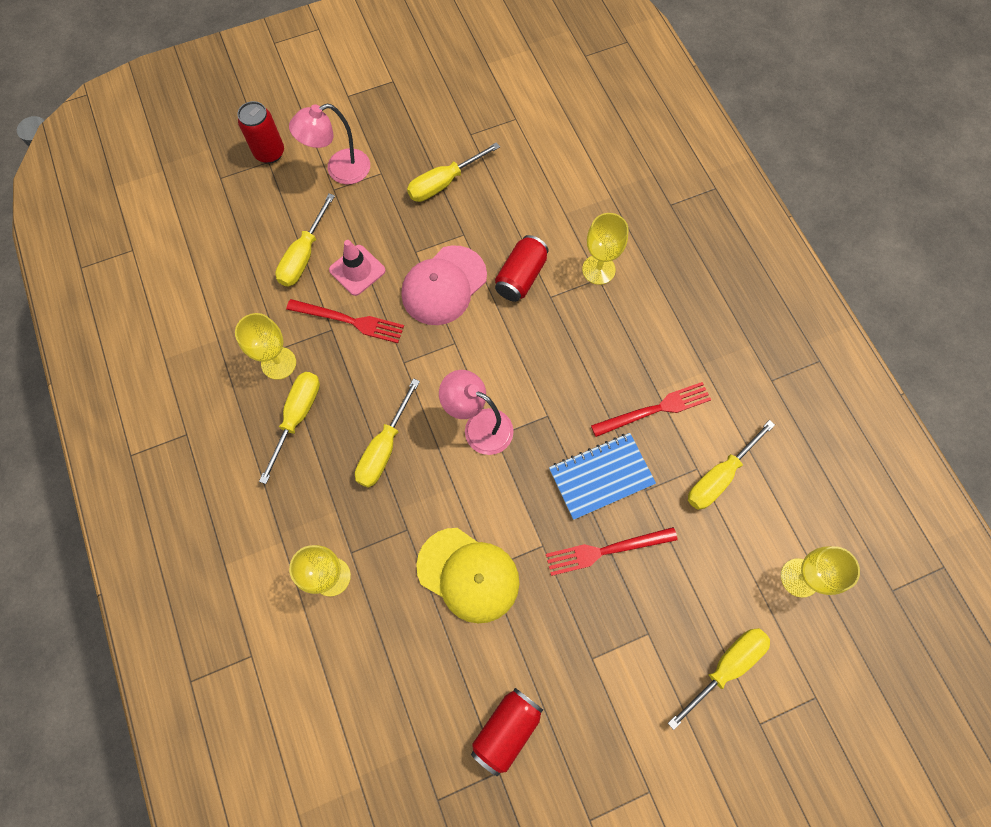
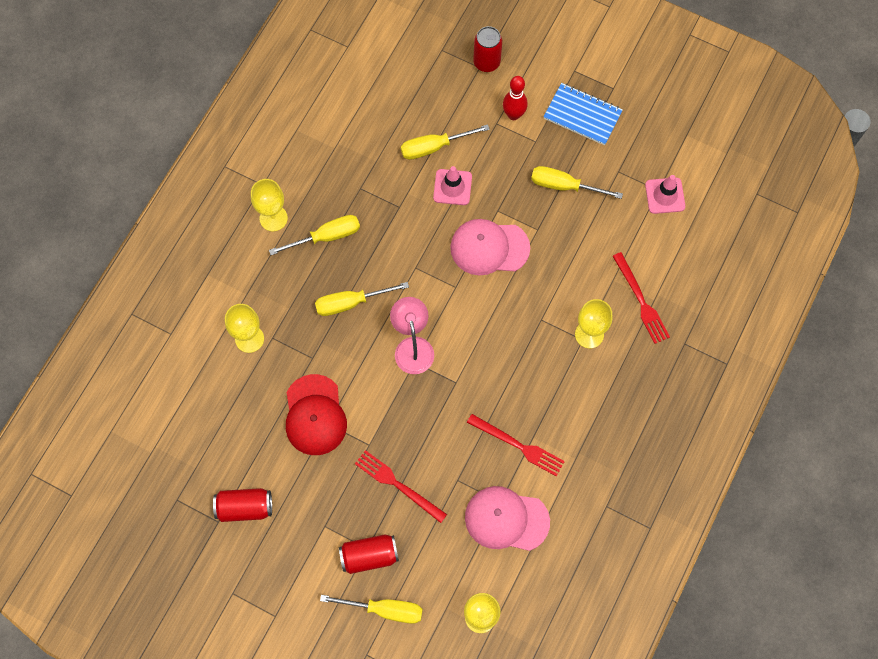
camera: 50 degrees right, 0 degrees up
yellow goblet [235,313,296,380] -> yellow goblet moved to [251,179,288,231]
red fork [286,299,404,343] -> red fork moved to [613,252,670,344]
pink lamp [289,104,370,184] -> red bowling pin [503,76,527,120]
yellow cap [416,528,519,623] -> red cap [286,374,347,455]
red can [495,235,549,302] -> red can moved to [339,534,399,574]
blue notebook [549,433,656,520] -> blue notebook moved to [544,83,623,145]
yellow screwdriver [688,420,775,510] -> pink cap [465,486,550,551]
none -> pink traffic cone [645,175,685,214]

